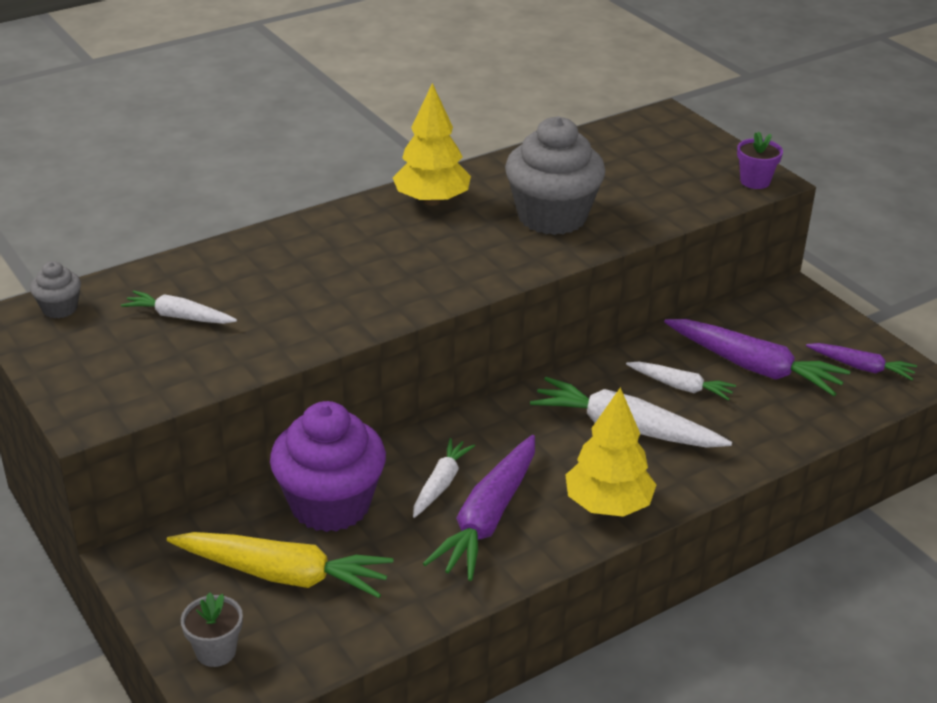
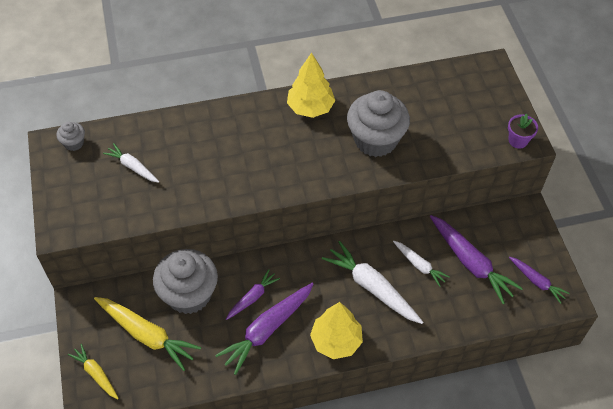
camera: 20 degrees right, 20 degrees up
grey flower pot [181,592,243,667] -> yellow carrot [68,344,119,399]
purple cupcake [270,401,386,532] -> grey cupcake [153,249,218,314]
white carrot [413,438,475,518] -> purple carrot [226,269,280,320]

